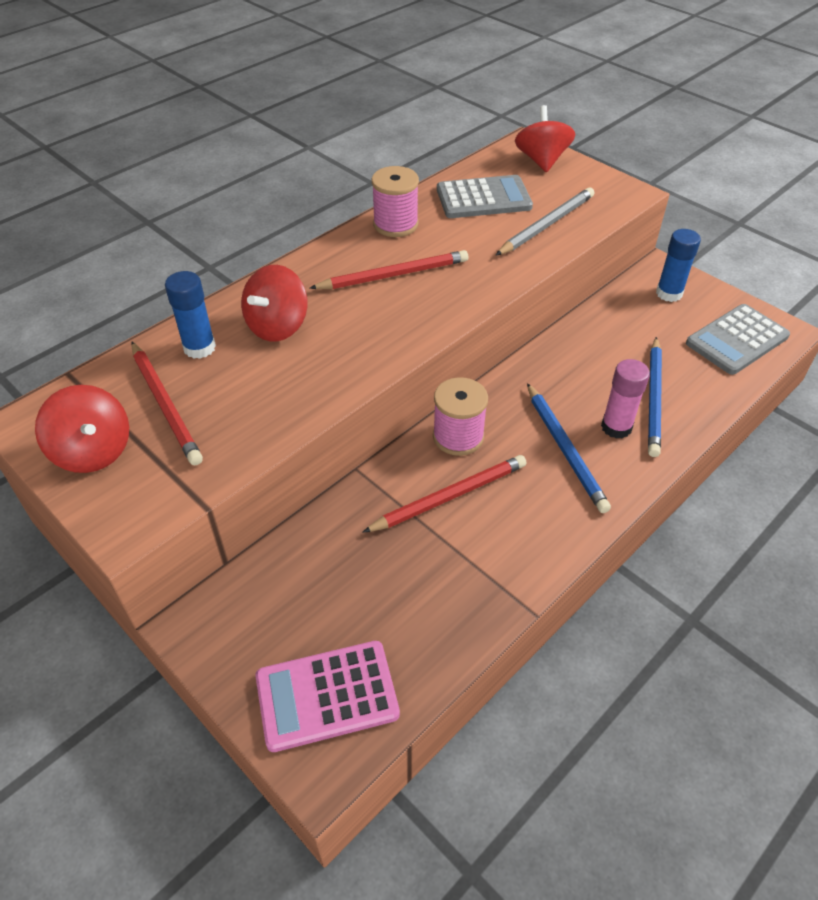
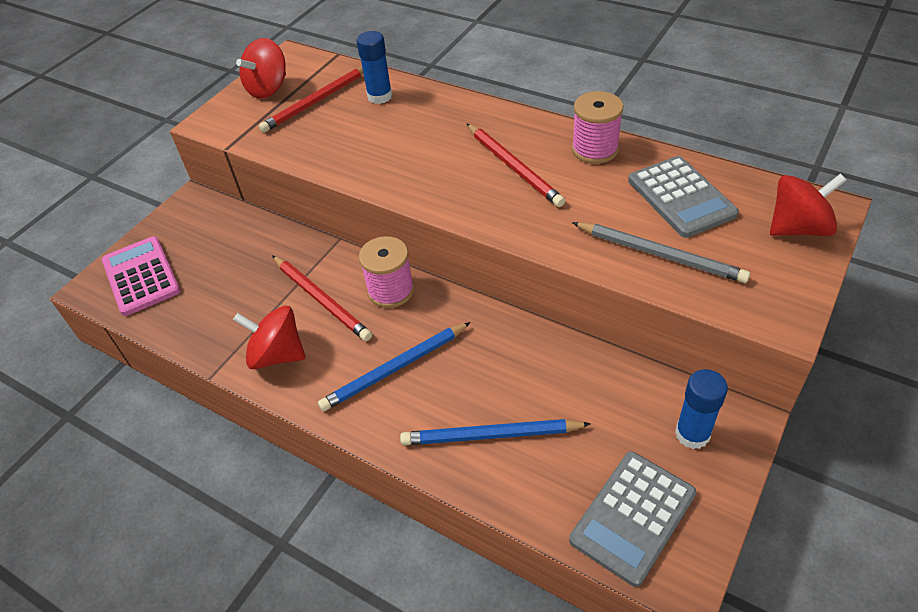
camera: 80 degrees right, 0 degrees up
red spinning top [241,265,307,341] -> red spinning top moved to [233,306,305,369]
pink glue stick [601,359,650,439] -> none
grey calculator [686,304,790,375] -> grey calculator turned 90 degrees counterclockwise [569,452,696,587]

